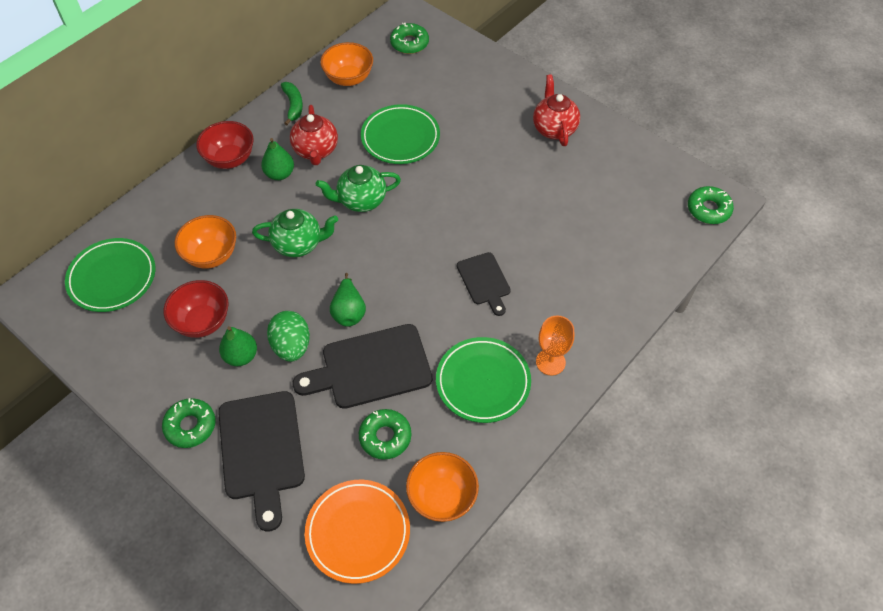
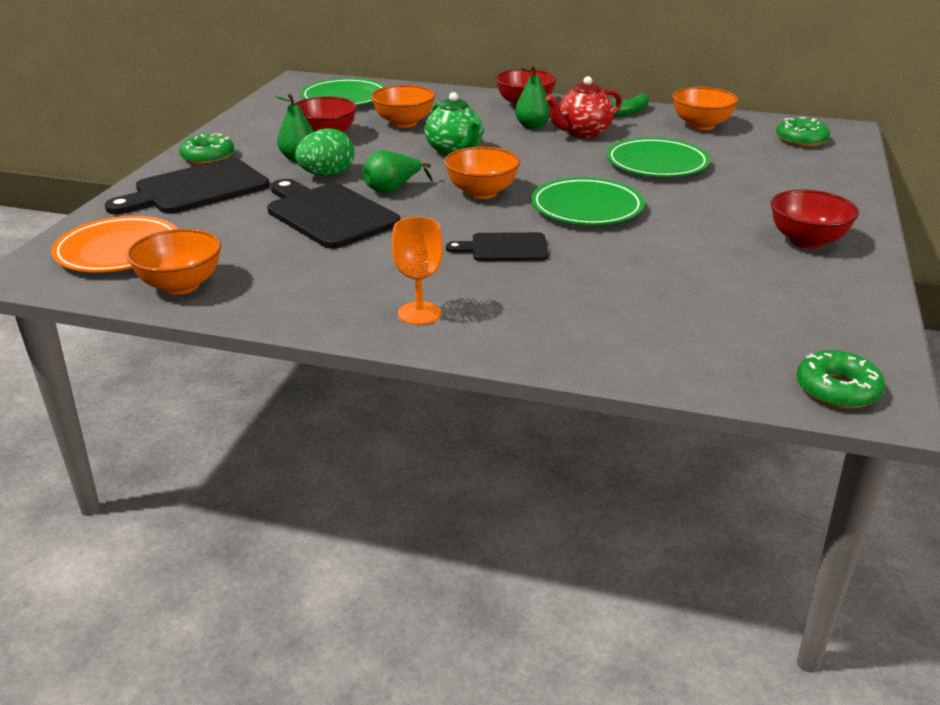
camera: 65 degrees right, 25 degrees down
green teapot [316,165,401,212] -> none
green donut [359,409,411,459] -> none
green plate [436,337,531,423] -> green plate moved to [531,177,645,225]
black cutting board [457,252,511,316] -> black cutting board turned 45 degrees clockwise [446,232,548,261]
red teapot [533,74,580,146] -> red bowl [771,189,859,249]
none -> orange bowl [444,147,520,199]

